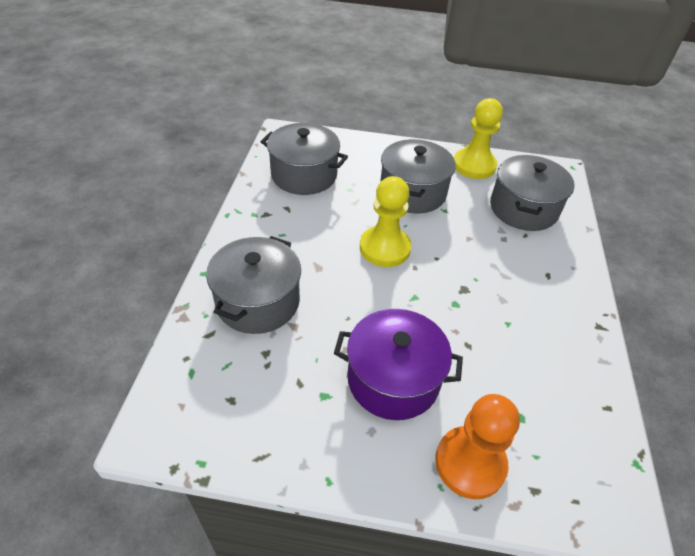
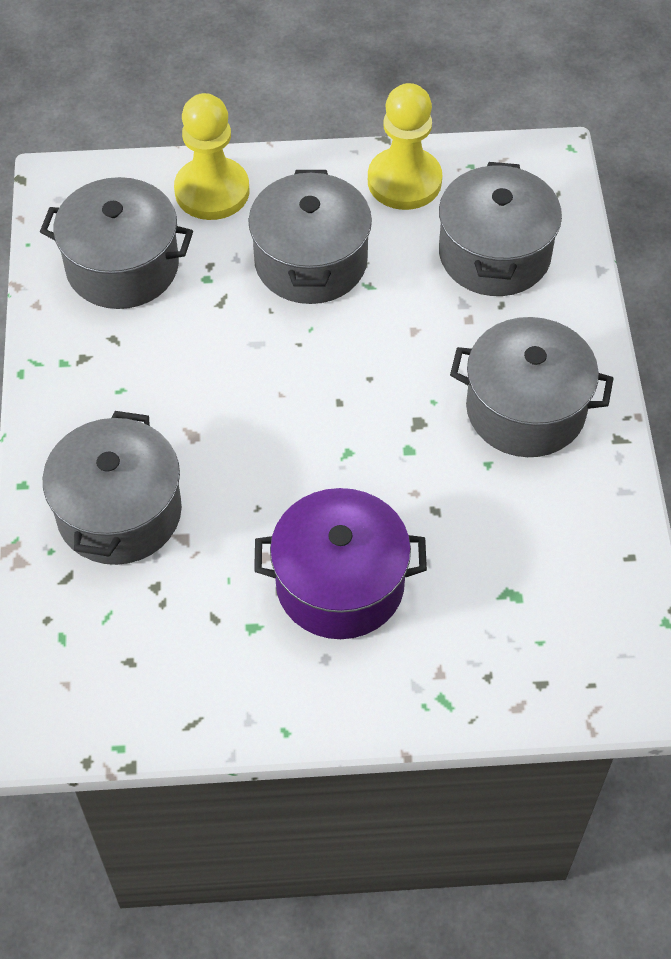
camera: 10 degrees left, 10 degrees up
yellow pawn [360,176,411,267] -> yellow pawn moved to [174,93,249,220]
orange pawn [435,394,520,499] -> none
none -> grey pot [450,317,614,457]

